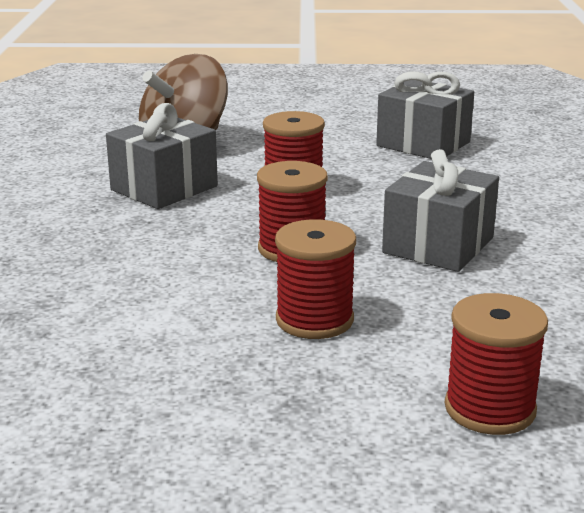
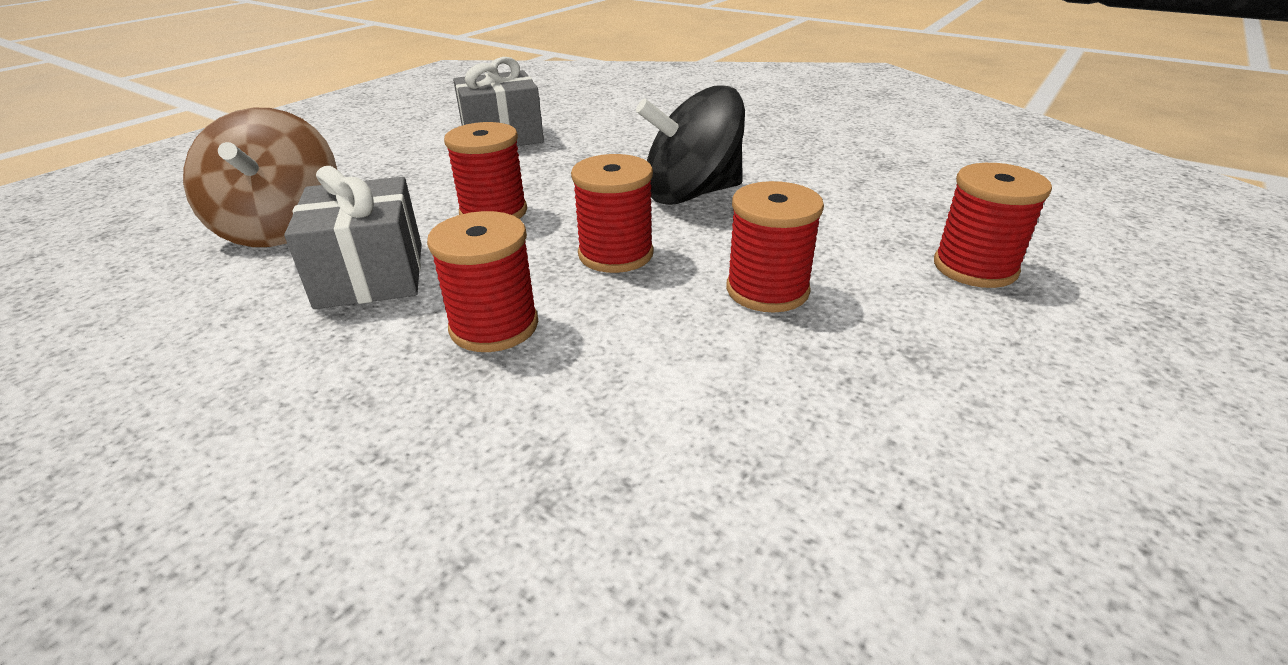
camera: 55 degrees left, 10 degrees up
grey gift [382,149,499,272] -> black spinning top [636,85,745,205]
none -> red spool [427,211,538,352]

